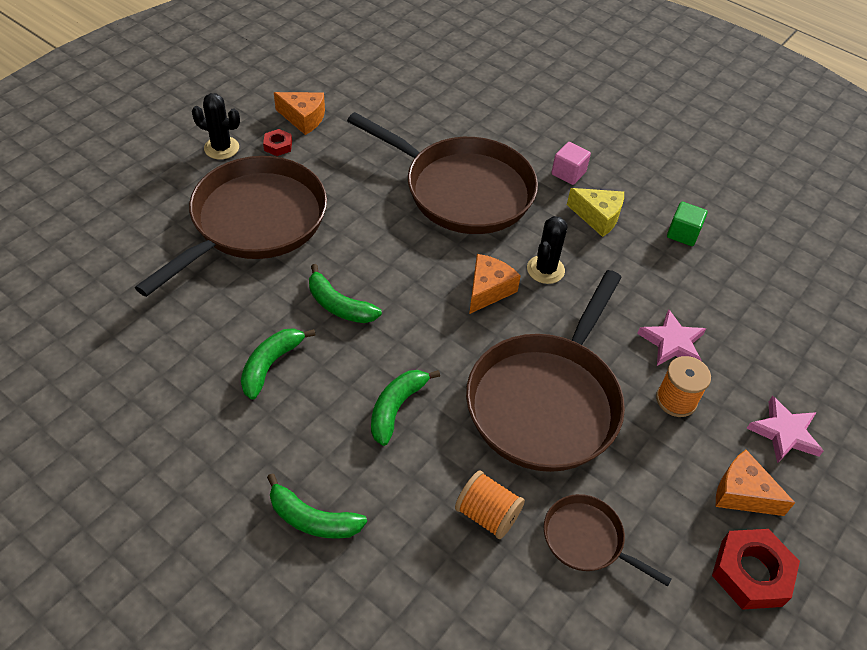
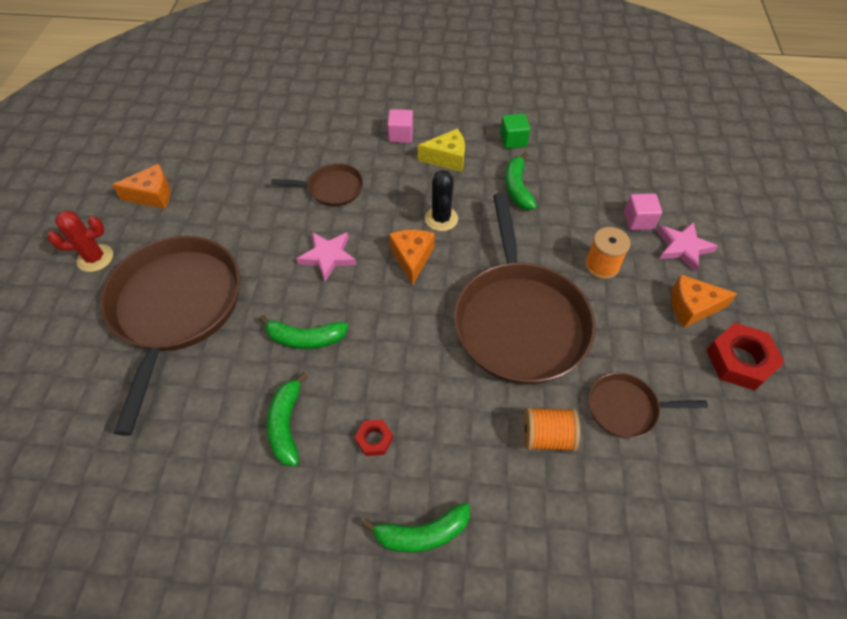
camera: 30 degrees left, 5 degrees up
black cactus [192,93,240,159] -> red cactus [47,211,113,272]
red nut [263,129,292,156] -> red nut moved to [355,419,393,456]
brown pan [347,112,538,234] -> brown pan [271,163,363,206], size x0.47
green banana [371,370,440,446] -> green banana moved to [505,152,537,210]
pink star [637,309,706,366] -> pink star moved to [296,232,357,281]
none -> pink cube [624,193,662,230]

